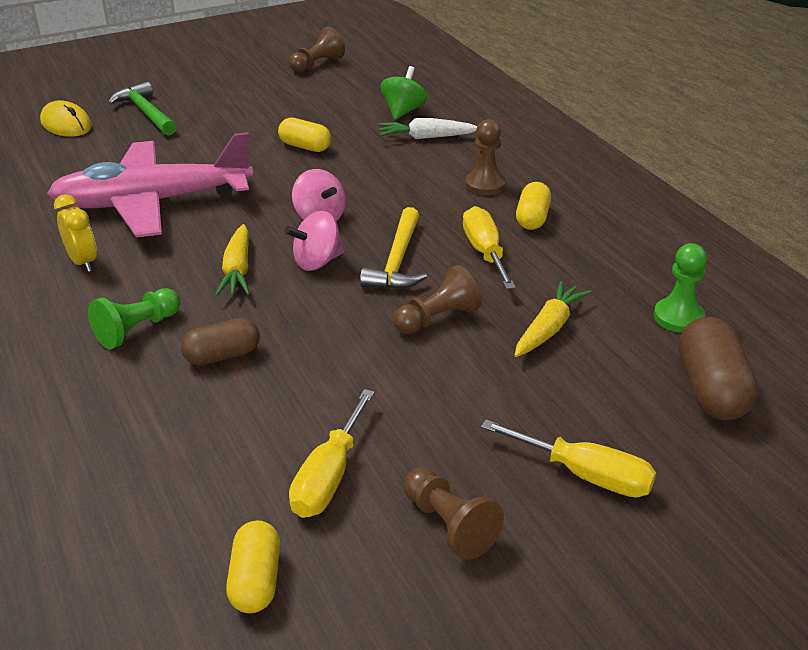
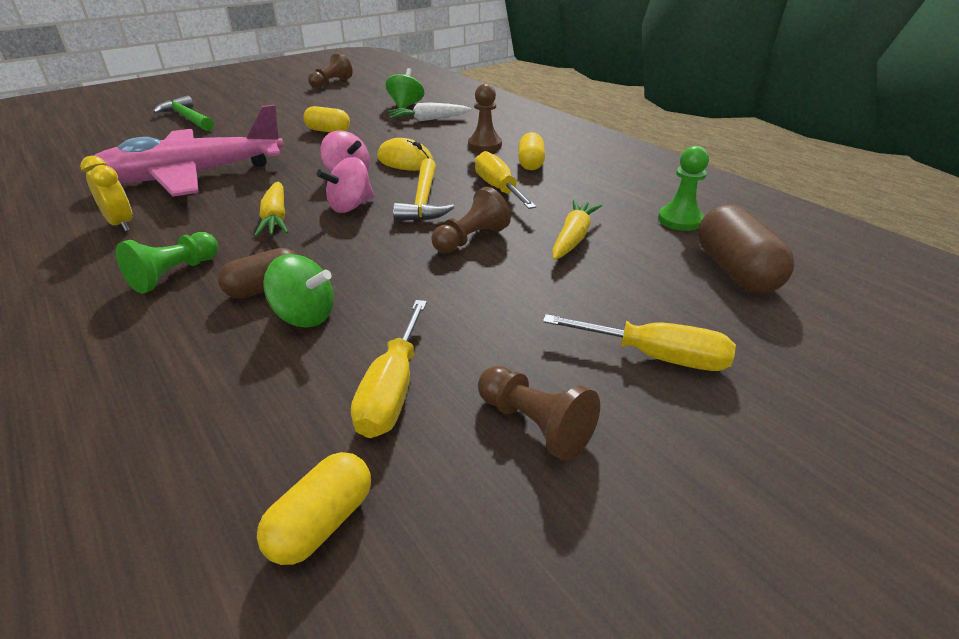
camera: 10 degrees left, 0 degrees up
yellow mouse [40,100,92,137] -> yellow mouse moved to [377,138,434,171]
yellow capsule [226,520,280,613] -> yellow capsule turned 45 degrees clockwise [257,452,371,565]
none -> green spinning top [263,254,334,327]

